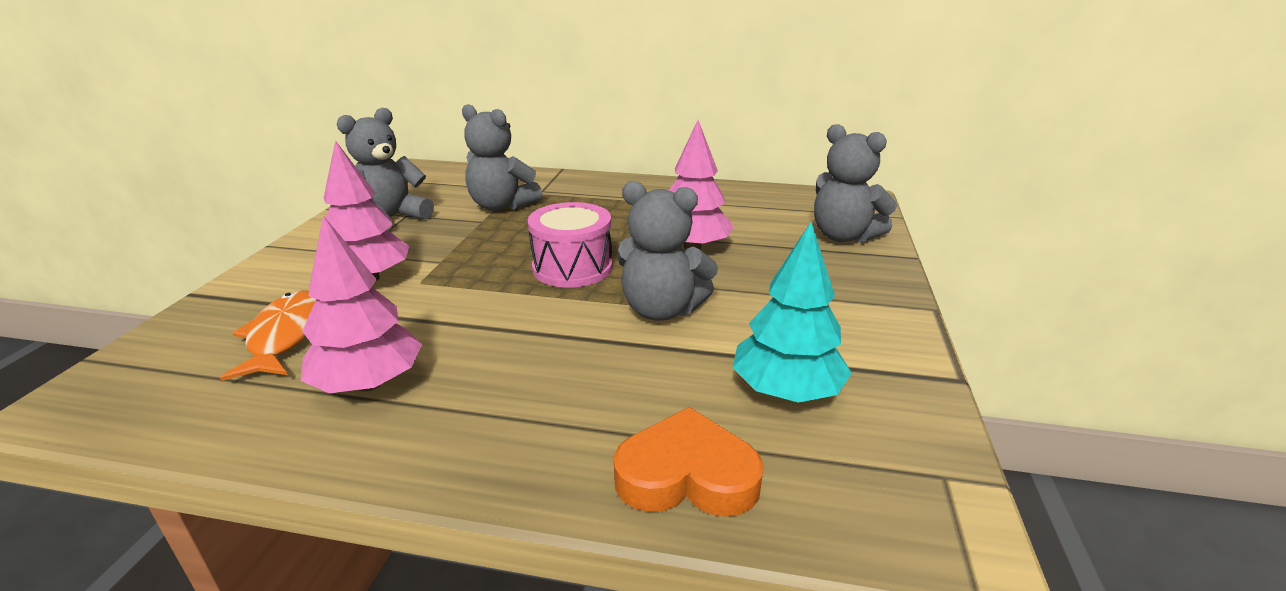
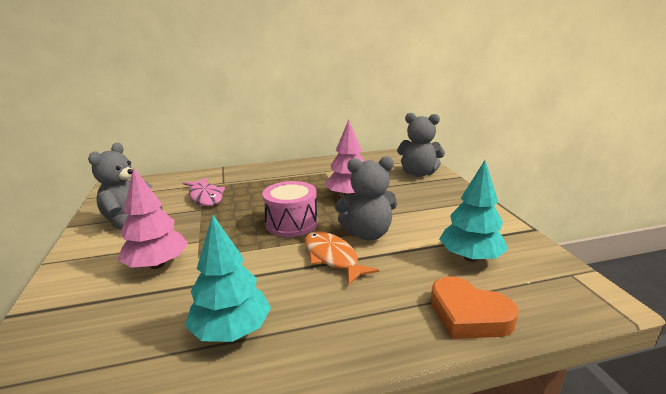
camera: 25 degrees left, 5 degrees down
orange fish [220,290,316,381] -> orange fish moved to [305,231,379,285]
pink tree [301,215,422,393] -> turquoise tree [185,214,271,342]
grey teddy bear [462,104,543,211] -> pink fish [183,178,225,206]
orange heart [614,407,764,517] -> orange heart turned 120 degrees counterclockwise [431,276,519,339]

